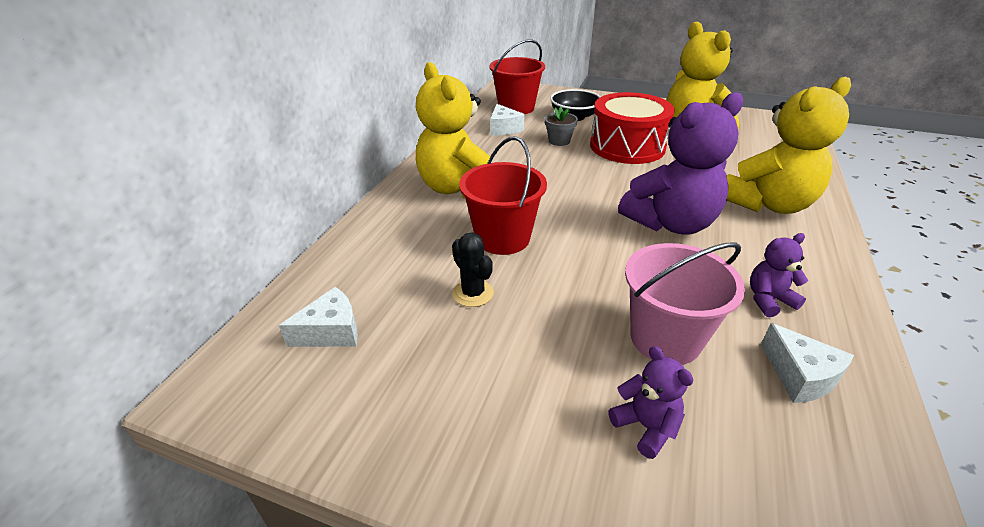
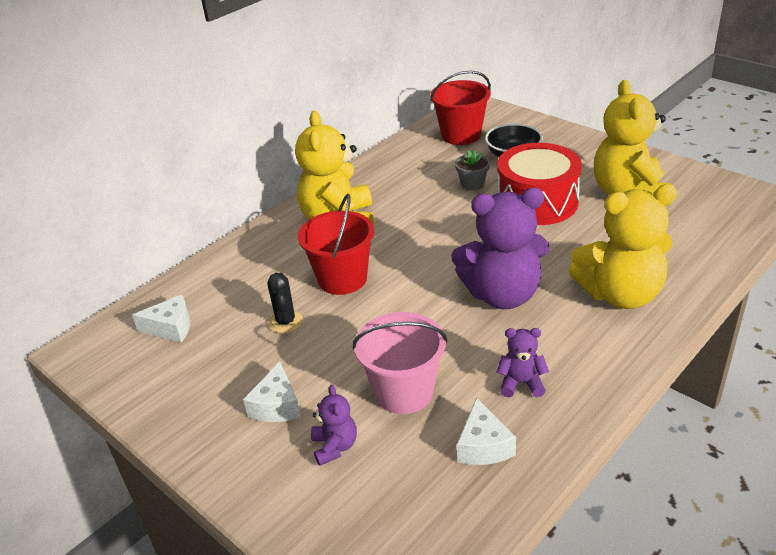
camera: 25 degrees right, 0 degrees up
white cheese [490,104,525,135] -> white cheese moved to [243,362,301,422]

